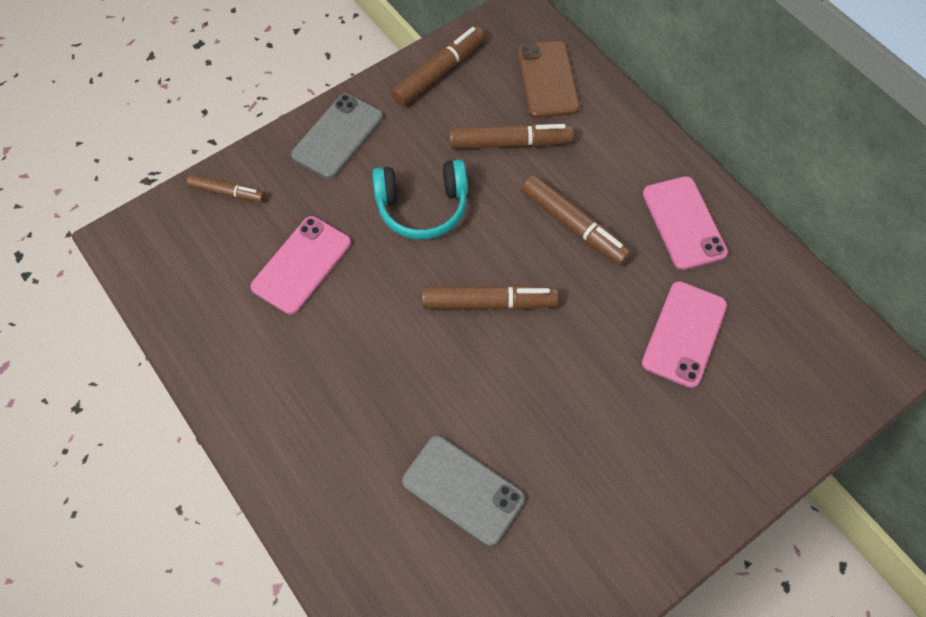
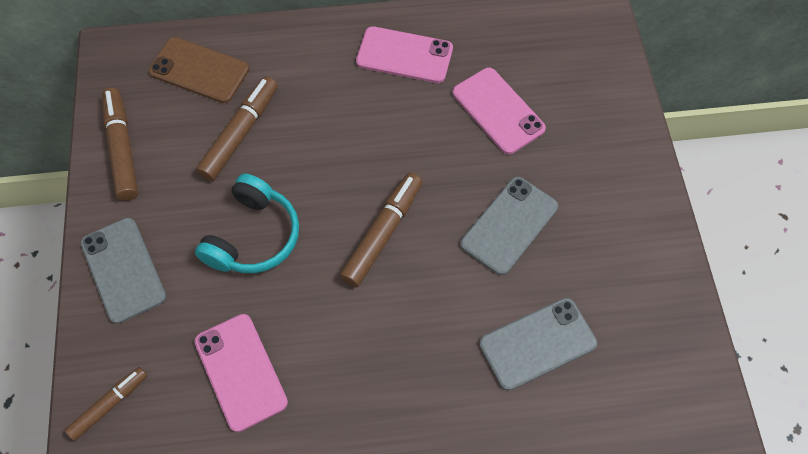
camera: 60 degrees left, 0 degrees up
brown marker [521,175,631,266] -> none
none -> grey phone [460,177,558,275]

